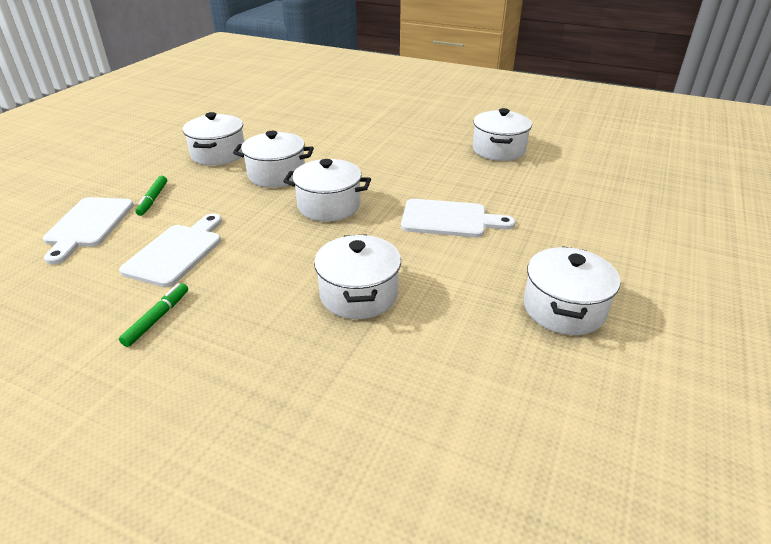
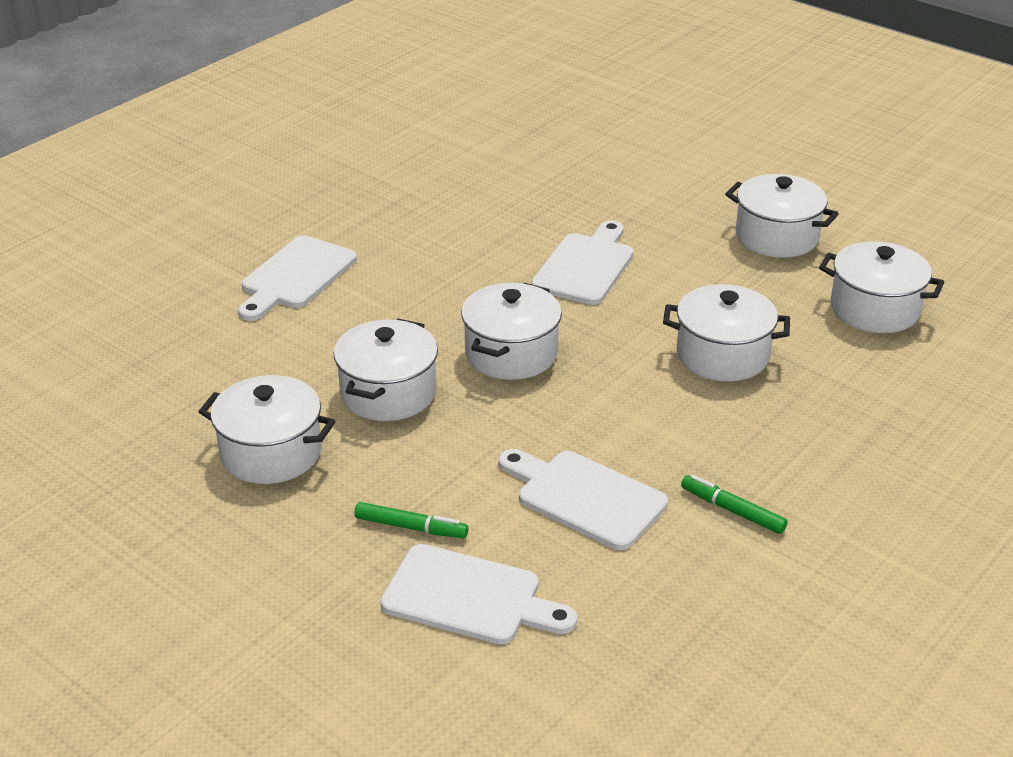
camera: 75 degrees left, 0 degrees up
white pot [473,108,532,161] -> white pot moved to [819,241,944,333]
none -> white cutting board [238,235,357,321]

